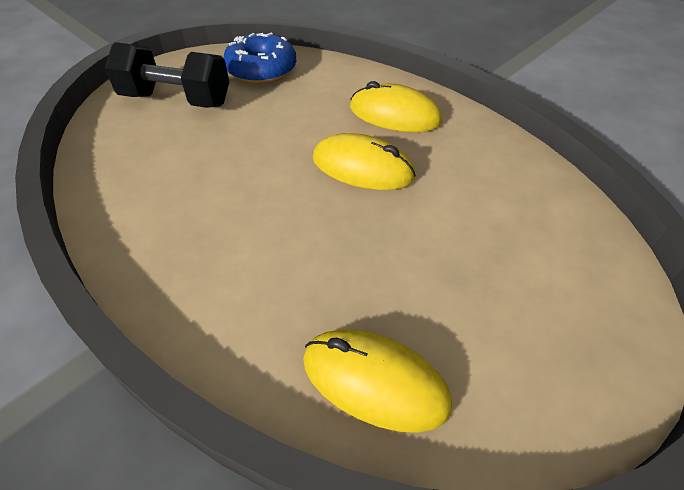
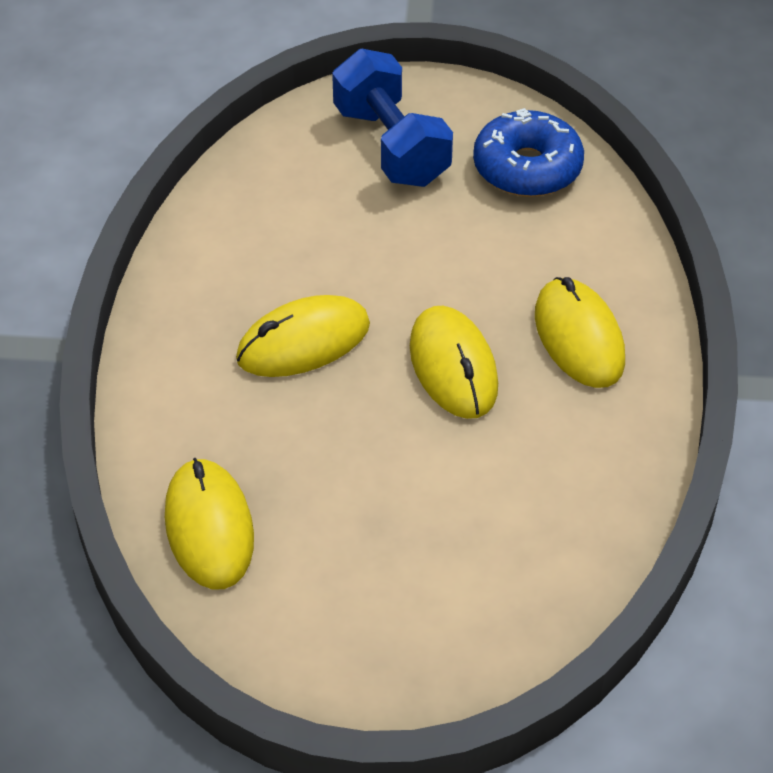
camera: 50 degrees right, 0 degrees up
black dumbbell [105,42,229,108] -> blue dumbbell [332,49,453,187]
none -> yellow mouse [236,295,370,377]

